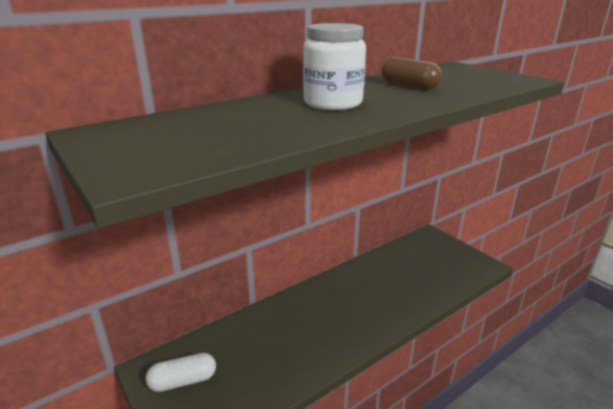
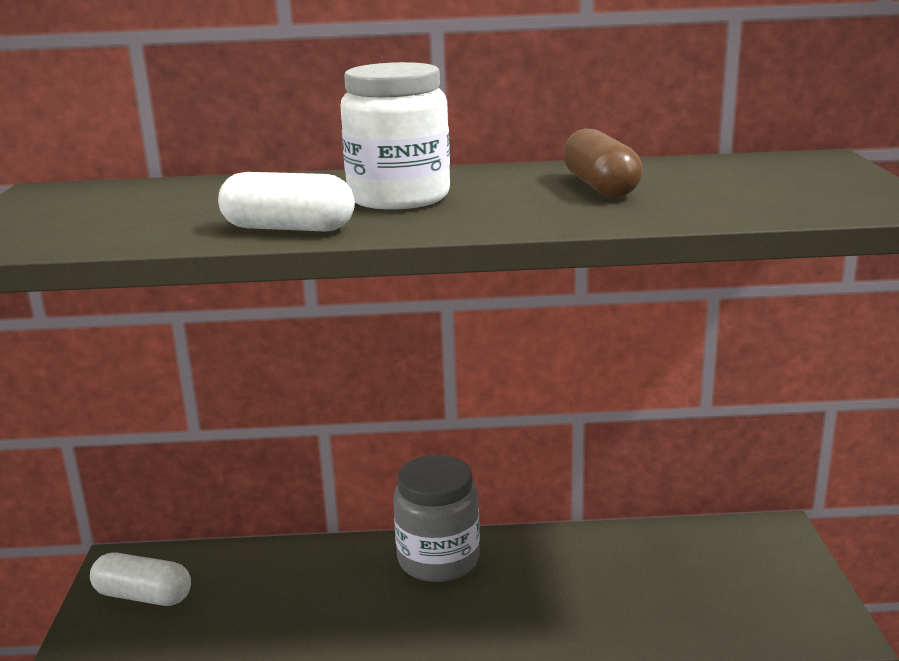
camera: 35 degrees right, 5 degrees down
none -> white capsule [218,172,355,232]
none -> grey jar [393,455,480,582]

